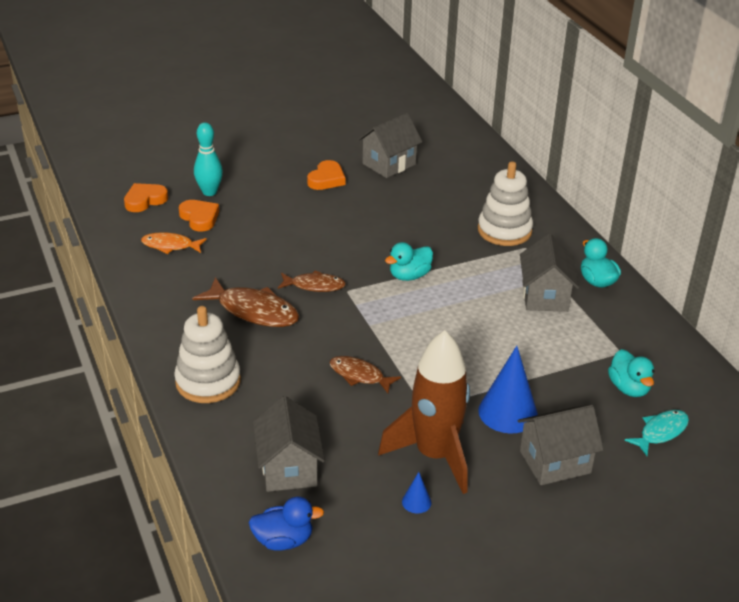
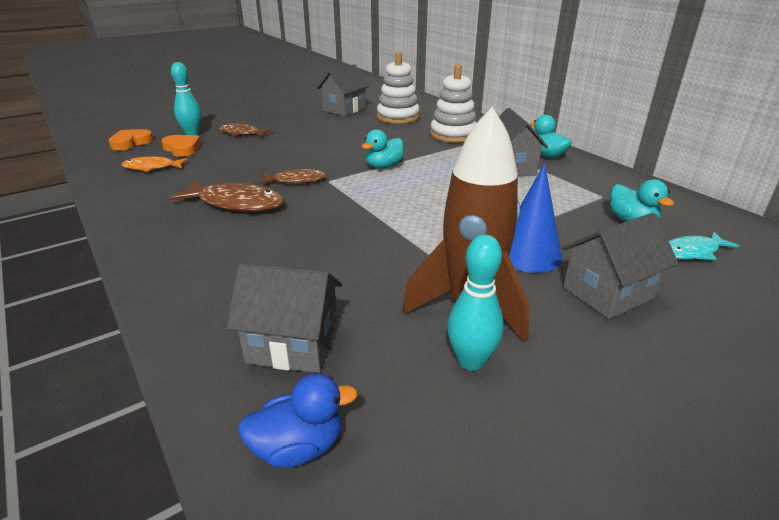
camera: 10 degrees left, 5 degrees down
white stacking toy [174,306,241,403] -> white stacking toy moved to [377,52,420,124]
grey house [253,396,325,492] -> grey house turned 60 degrees counterclockwise [227,263,342,373]
orange heart [307,160,346,190] -> none
brown fish [329,356,401,393] -> brown fish moved to [220,123,272,137]
blue cone [402,472,432,513] -> turquoise bowling pin [447,234,504,371]
turquoise fish [625,410,689,456] -> turquoise fish turned 150 degrees counterclockwise [669,232,739,260]

